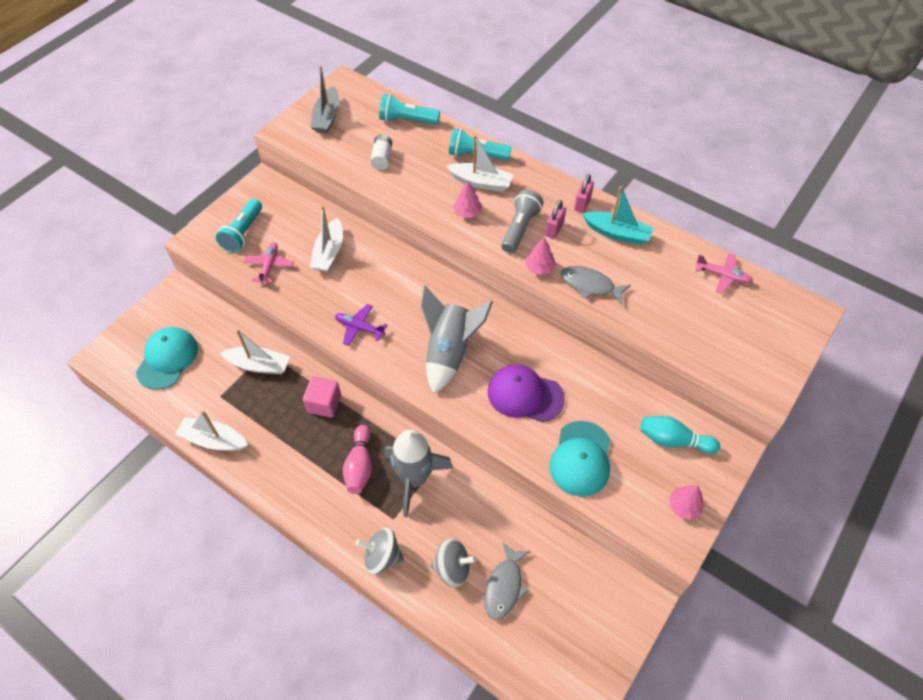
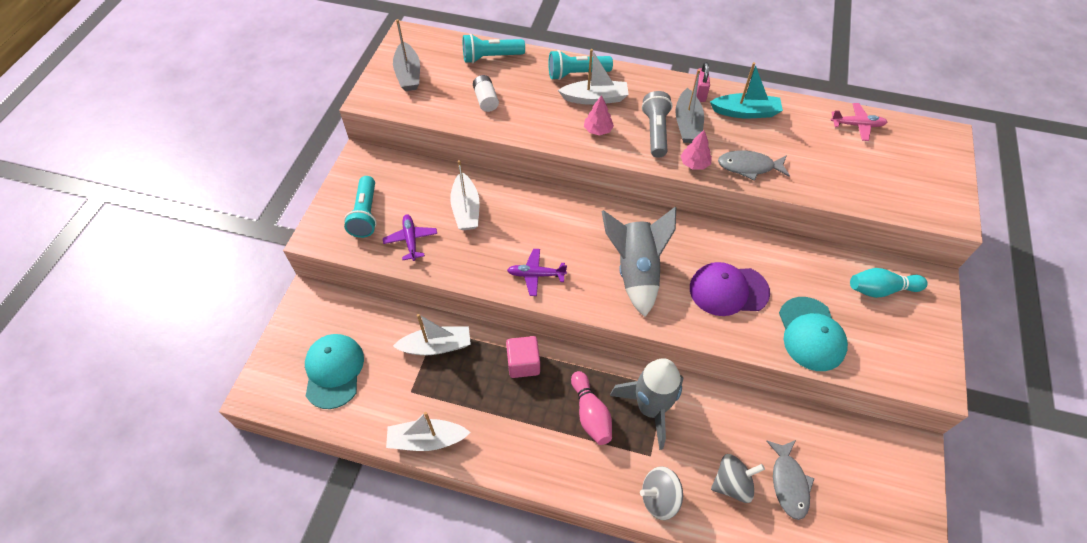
camera: 20 degrees left, 0 degrees up
pink plane [244,242,294,284] -> purple plane [383,214,437,261]
pink padlock [545,200,566,239] -> grey boat [675,69,704,143]
pink tree [669,485,705,520] -> none

